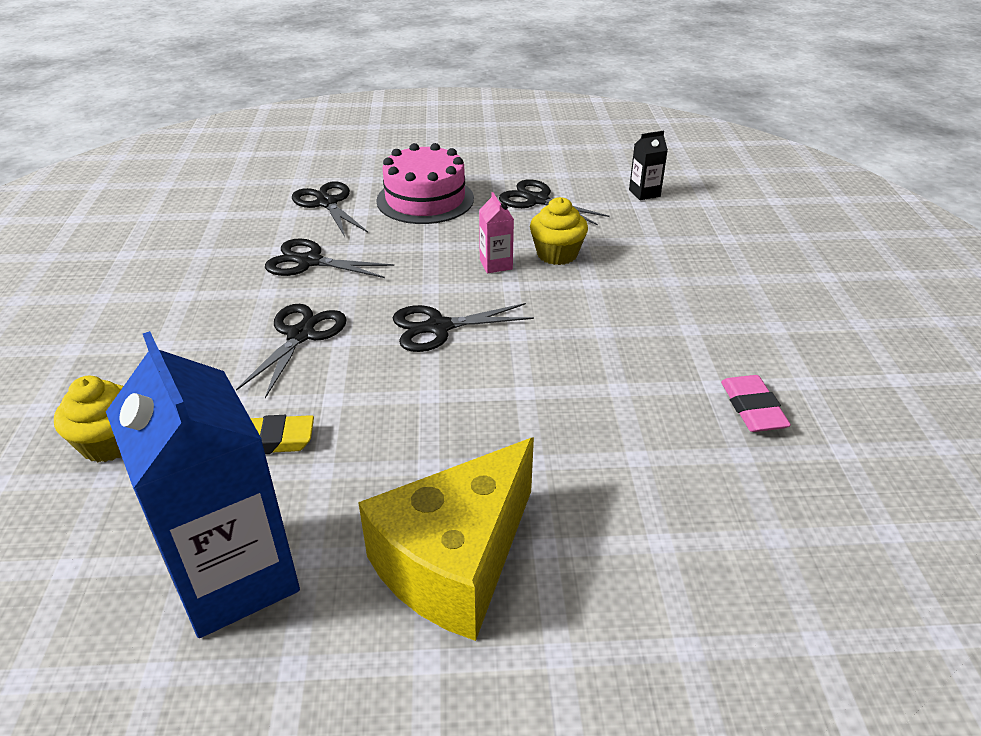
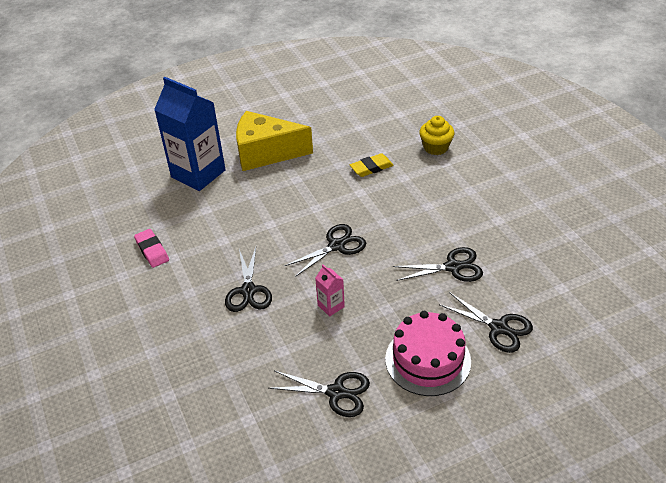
camera: 160 degrees right, 5 degrees up
blue carton [106,331,300,638] -> blue carton moved to [154,77,226,191]
black scissors [236,304,347,398] -> black scissors moved to [225,247,272,312]
yellow cheese [358,437,534,641] -> yellow cheese turned 105 degrees counterclockwise [236,111,313,171]
yellow cupcake [530,197,588,265] -> none
black carton [629,131,668,200] -> none

